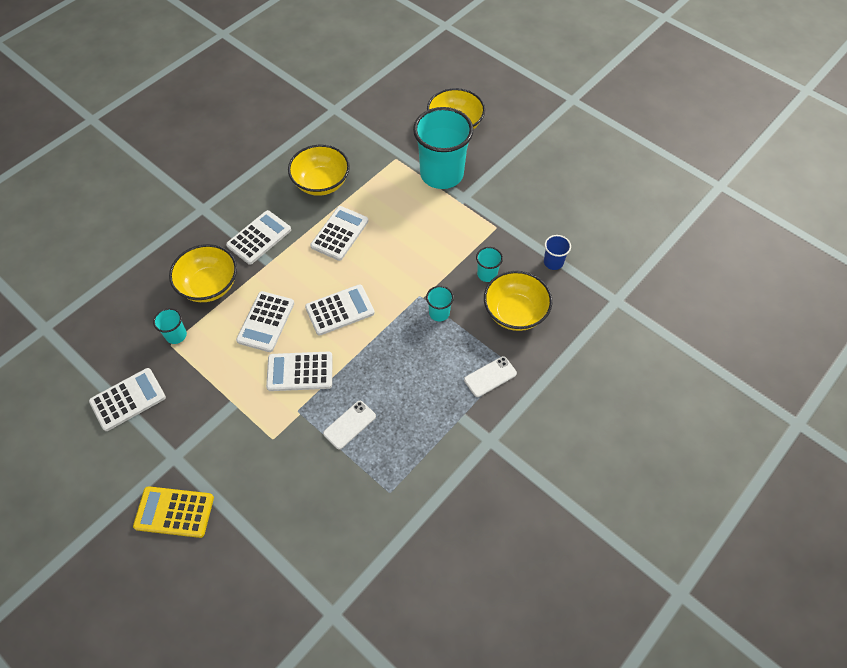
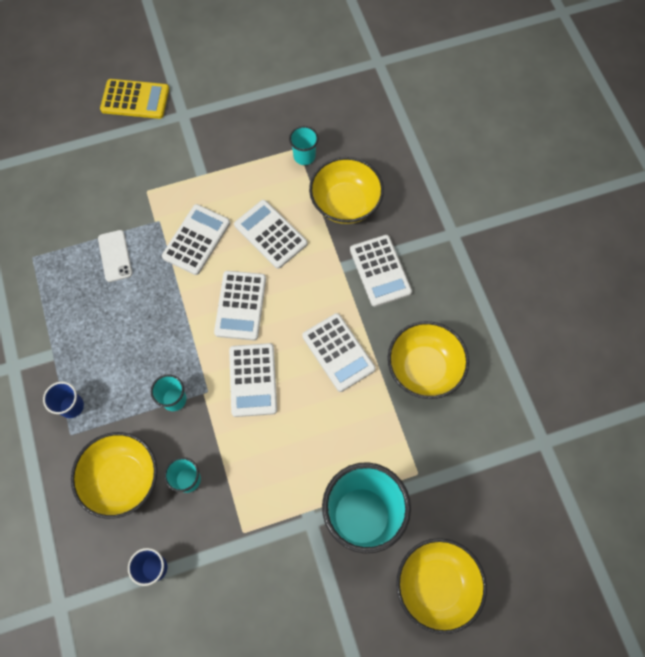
camera: 120 degrees right, 10 degrees up
white calculator [89,368,166,431] -> white calculator moved to [229,343,277,417]
yellow calculator [133,486,214,538] -> yellow calculator turned 60 degrees clockwise [100,79,169,119]
white phone [464,356,517,397] -> blue cup [43,382,84,418]

